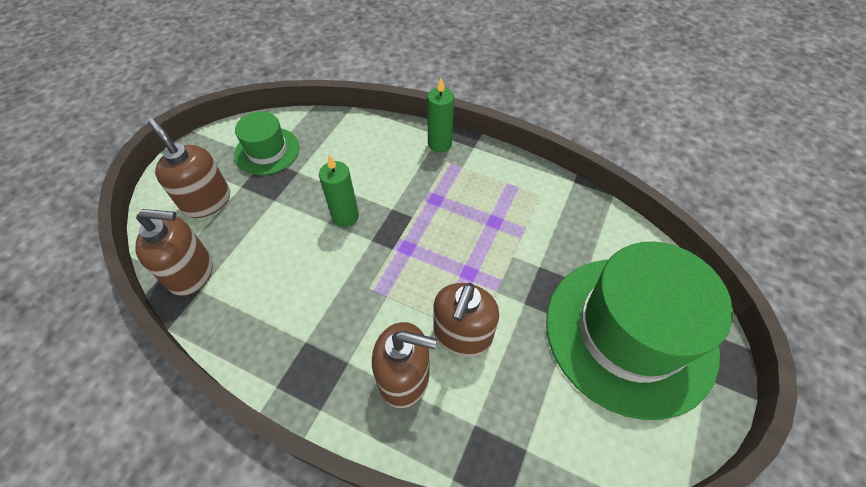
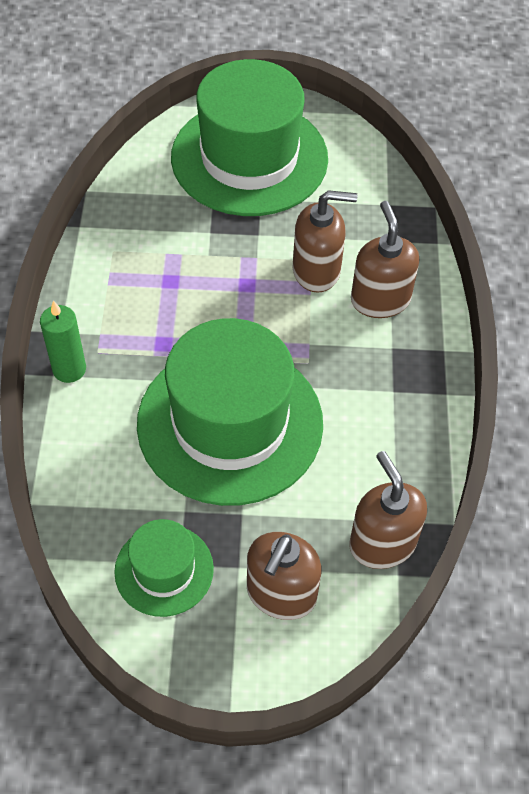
camera: 115 degrees left, 0 degrees up
green candle [319,155,359,227] -> green hat [137,318,323,506]

